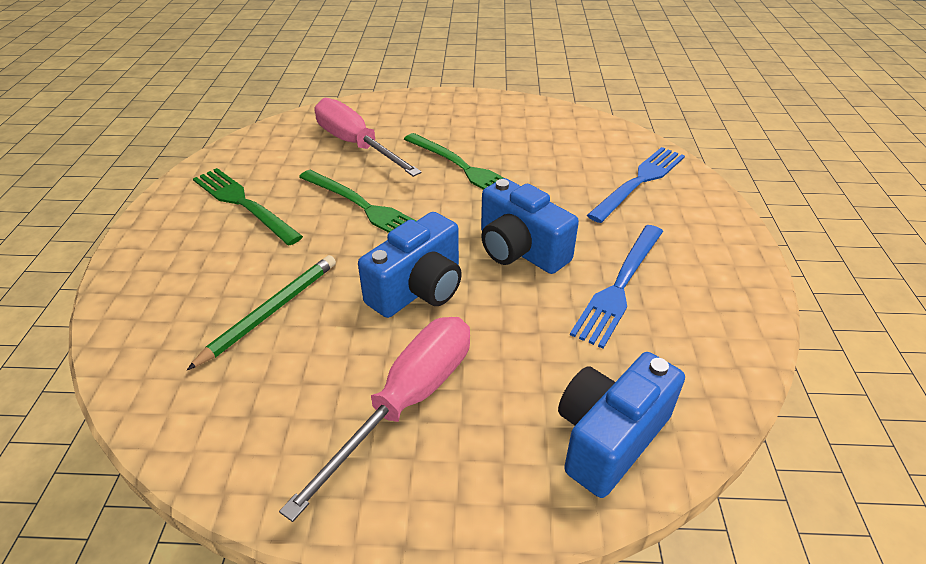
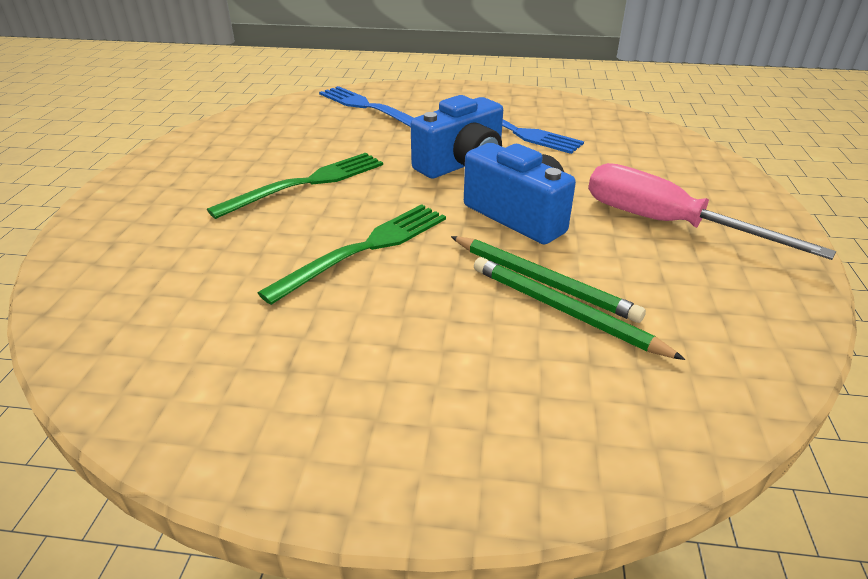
camera: 85 degrees left, 5 degrees down
green fork [193,168,303,245] -> none
pink screwdriver [315,98,422,177] -> none
blue camera [558,352,685,498] -> none
none -> green pencil [451,236,646,323]

